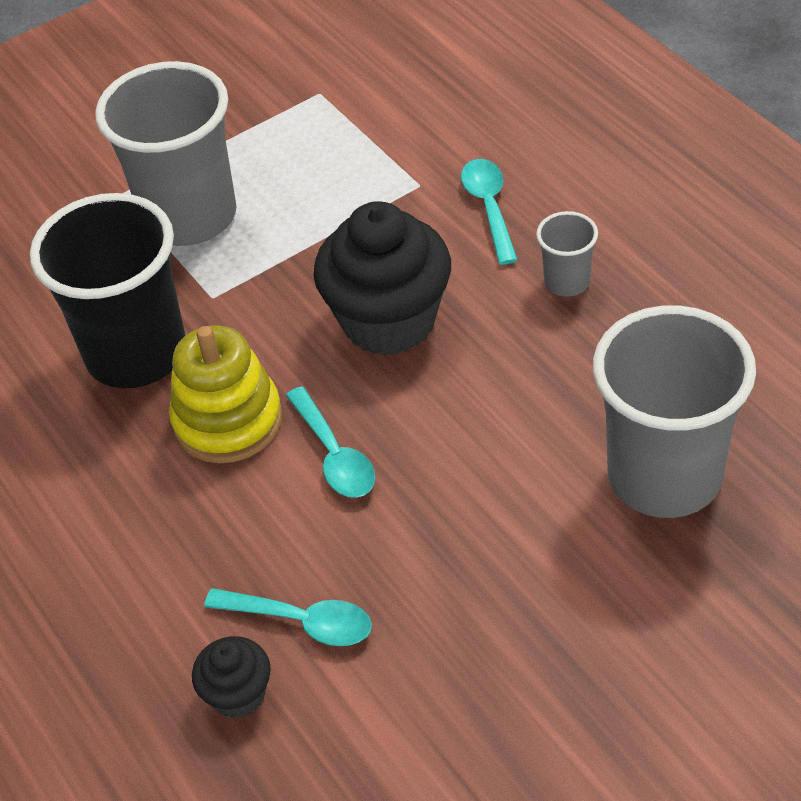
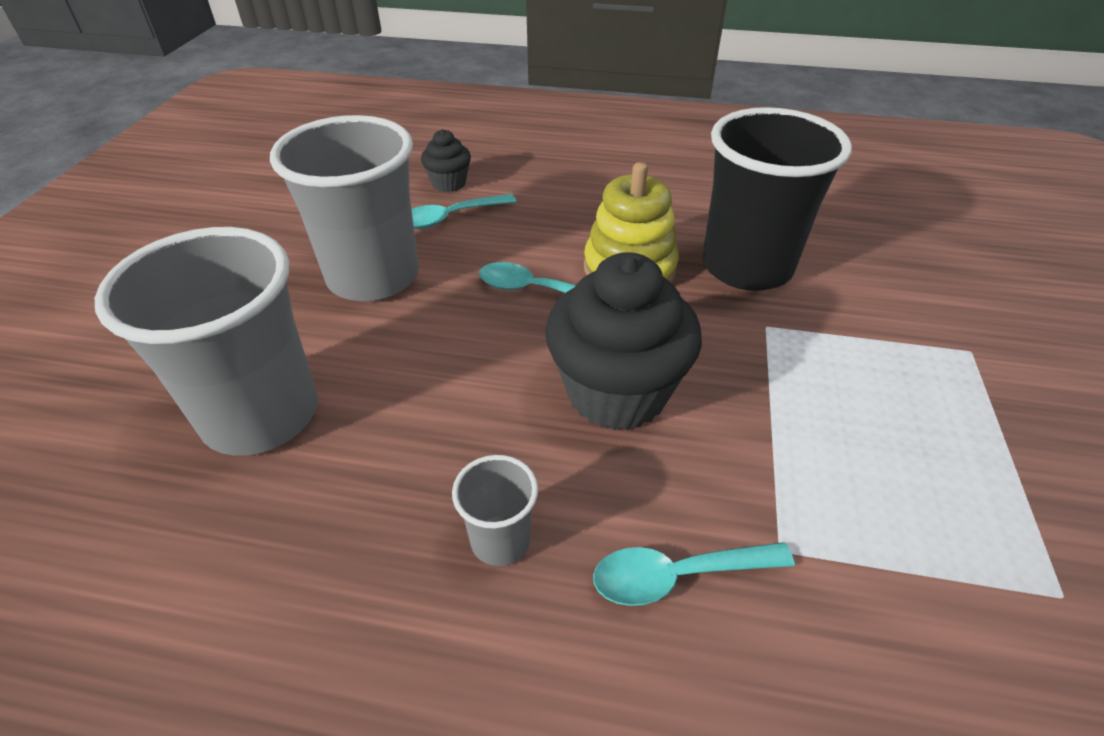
camera: 130 degrees right, 5 degrees down
grey cup [95,61,237,246] -> grey cup moved to [270,115,419,302]
turquoise spoon [461,159,518,265] -> turquoise spoon turned 135 degrees clockwise [593,542,795,606]

